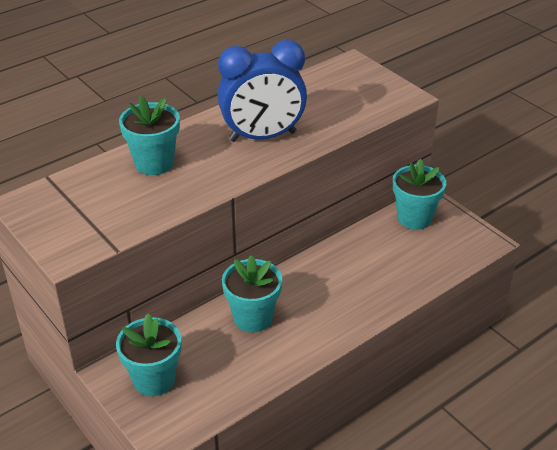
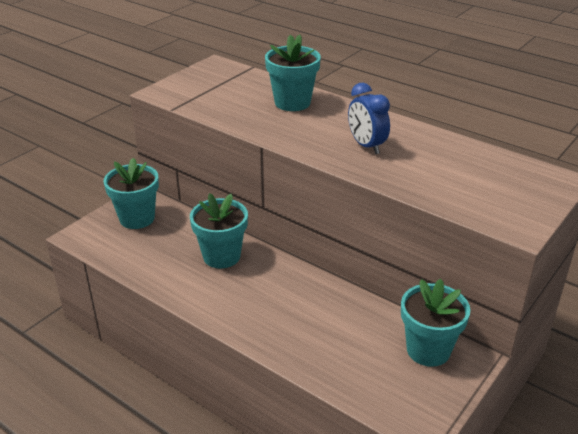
camera: 75 degrees right, 5 degrees down
blue clock [217,40,307,142] -> blue clock [348,83,390,154], size x0.57

